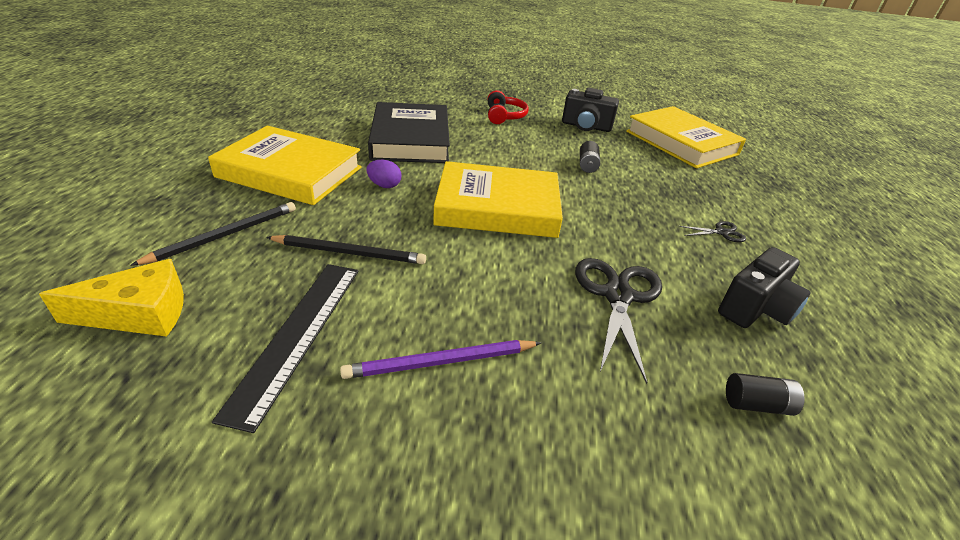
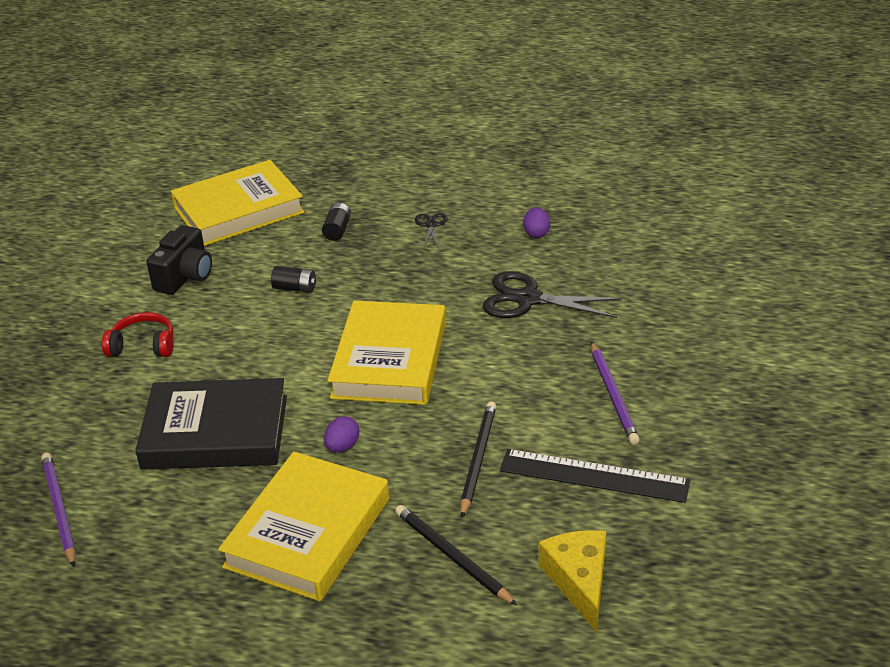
camera: 80 degrees left, 0 degrees up
black camera [718,247,811,328] -> purple egg [523,207,550,238]
black battery [726,373,805,416] -> black battery moved to [322,203,351,241]
none -> purple pencil [41,453,76,567]

